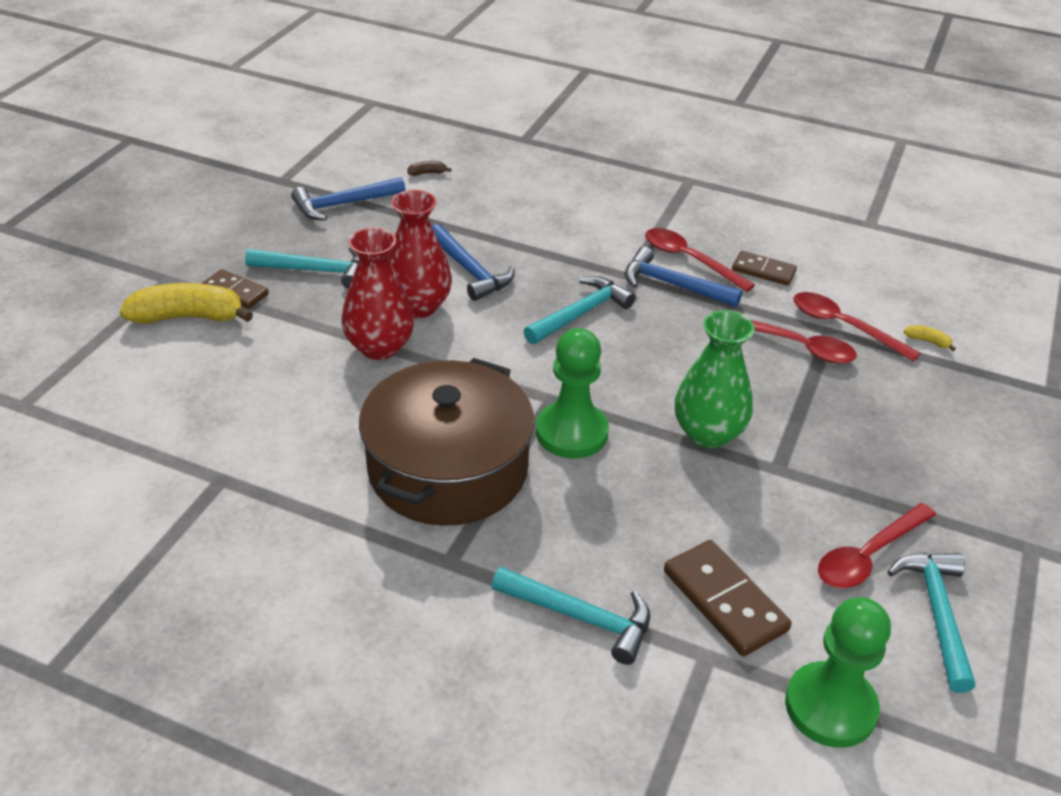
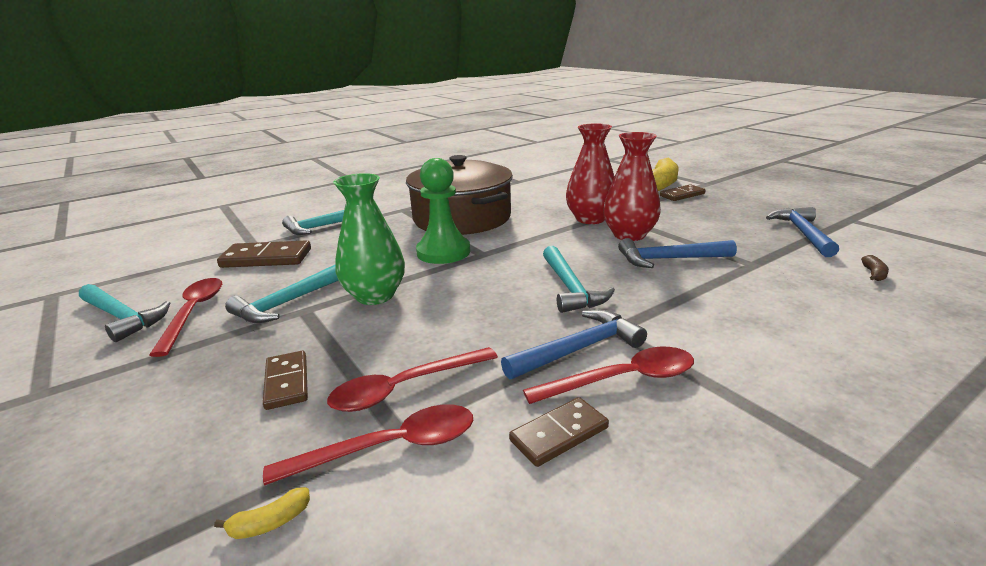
camera: 125 degrees right, 15 degrees down
turquoise hammer [245,247,359,289] -> turquoise hammer moved to [225,264,339,323]
green pawn [785,597,891,748] -> none
none -> brown domino [263,351,308,410]

